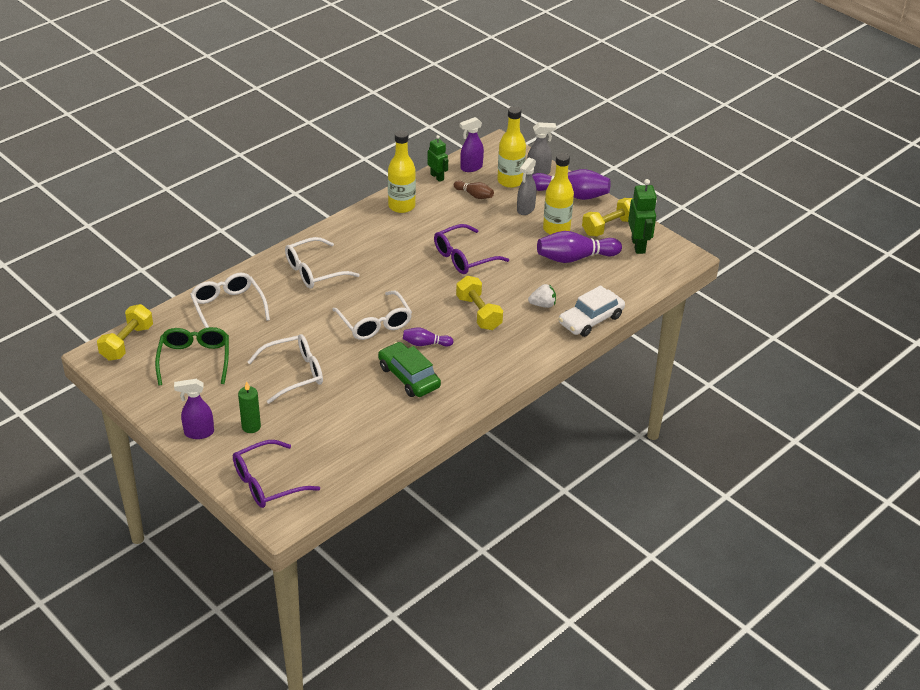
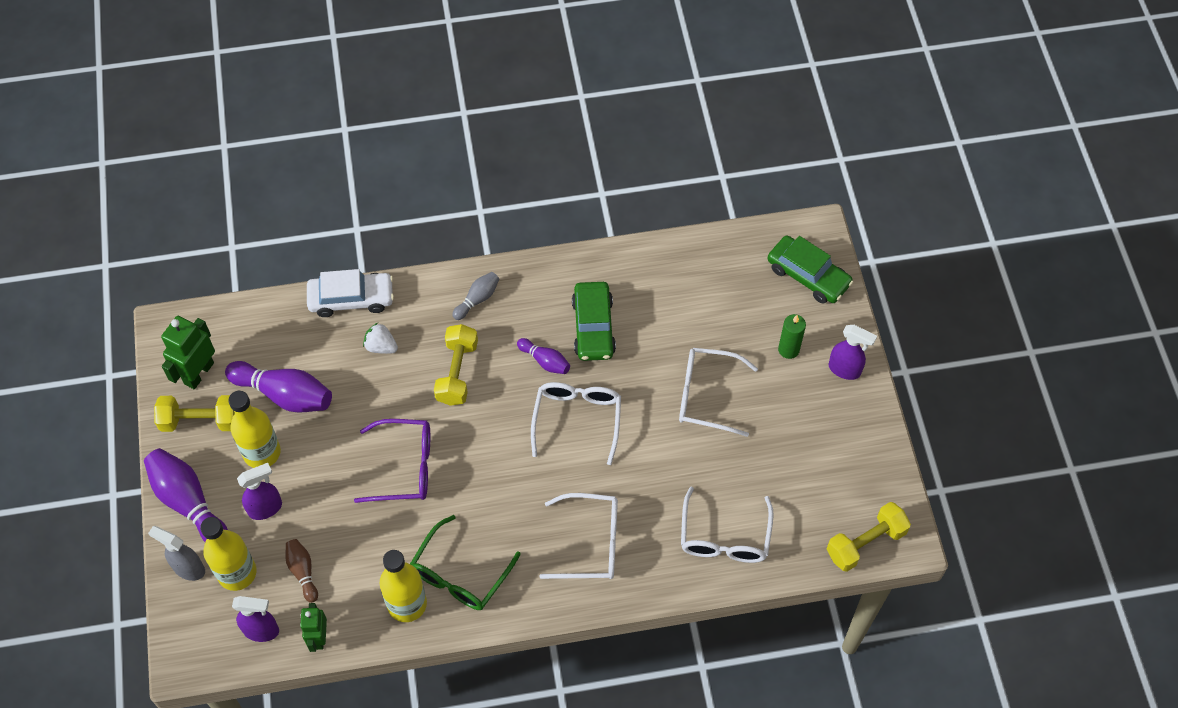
camera: 145 degrees left, 20 degrees up
green glasses [155,327,229,386] -> green glasses moved to [410,515,521,610]
purple glasses [233,440,320,508] -> green car [767,235,853,303]
grey spray bottle [517,158,536,215] -> purple spray bottle [237,463,282,520]
none -> grey bowling pin [452,272,499,320]

